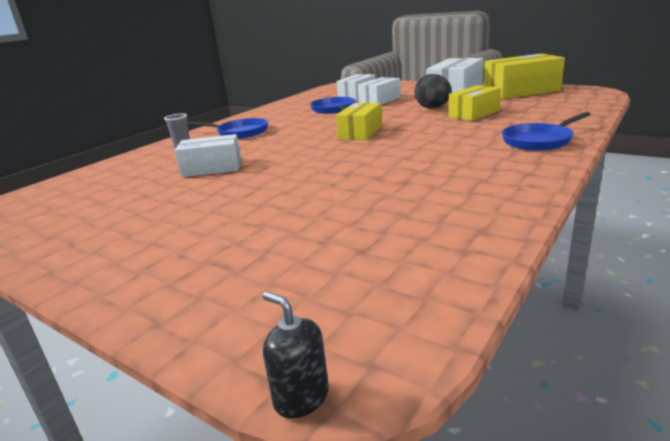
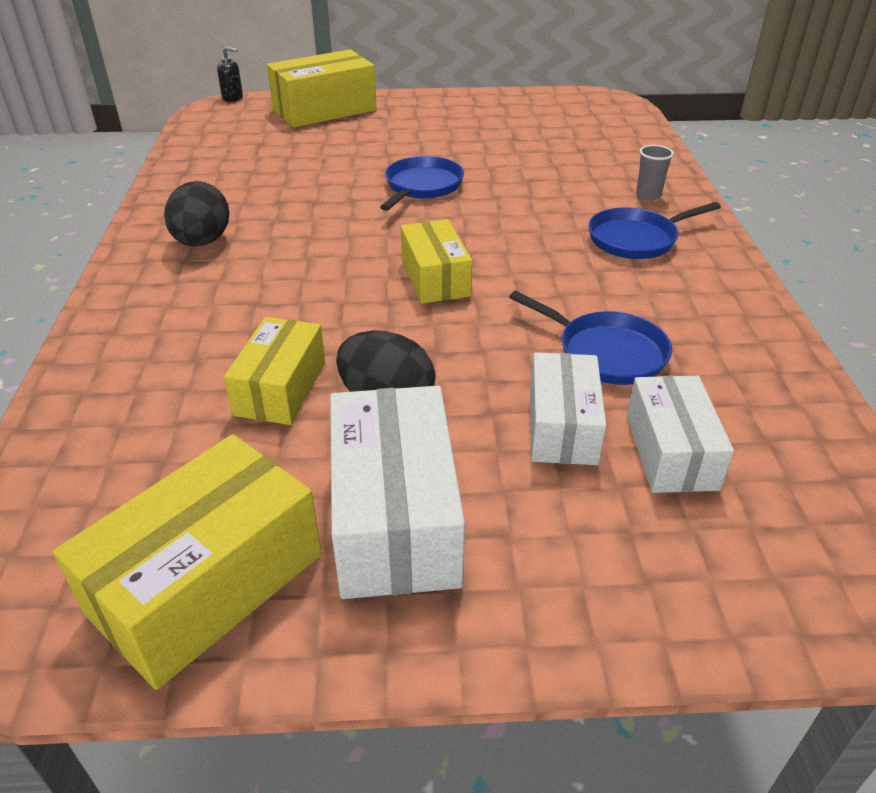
camera: 140 degrees right, 15 degrees up
white box [174,134,241,177] -> none
blue pan [502,112,591,151] -> blue pan moved to [380,156,464,211]
none -> black egg [164,181,229,247]
none -> yellow box [267,49,377,128]

